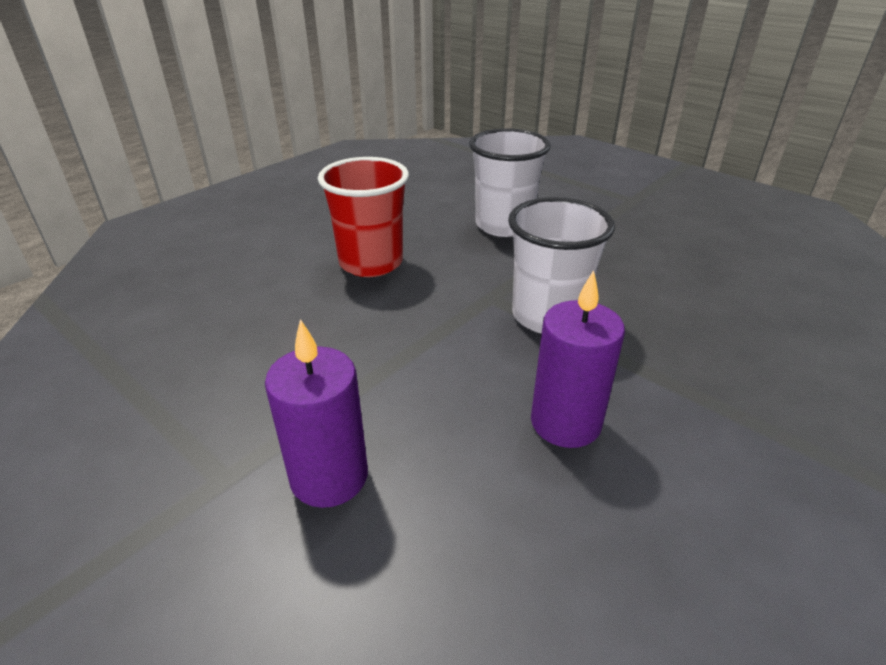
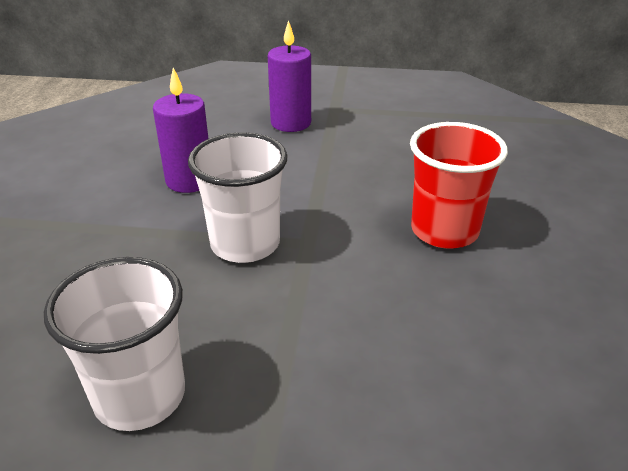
camera: 145 degrees right, 0 degrees up
white cup [469,128,551,237] -> white cup moved to [44,257,185,431]

